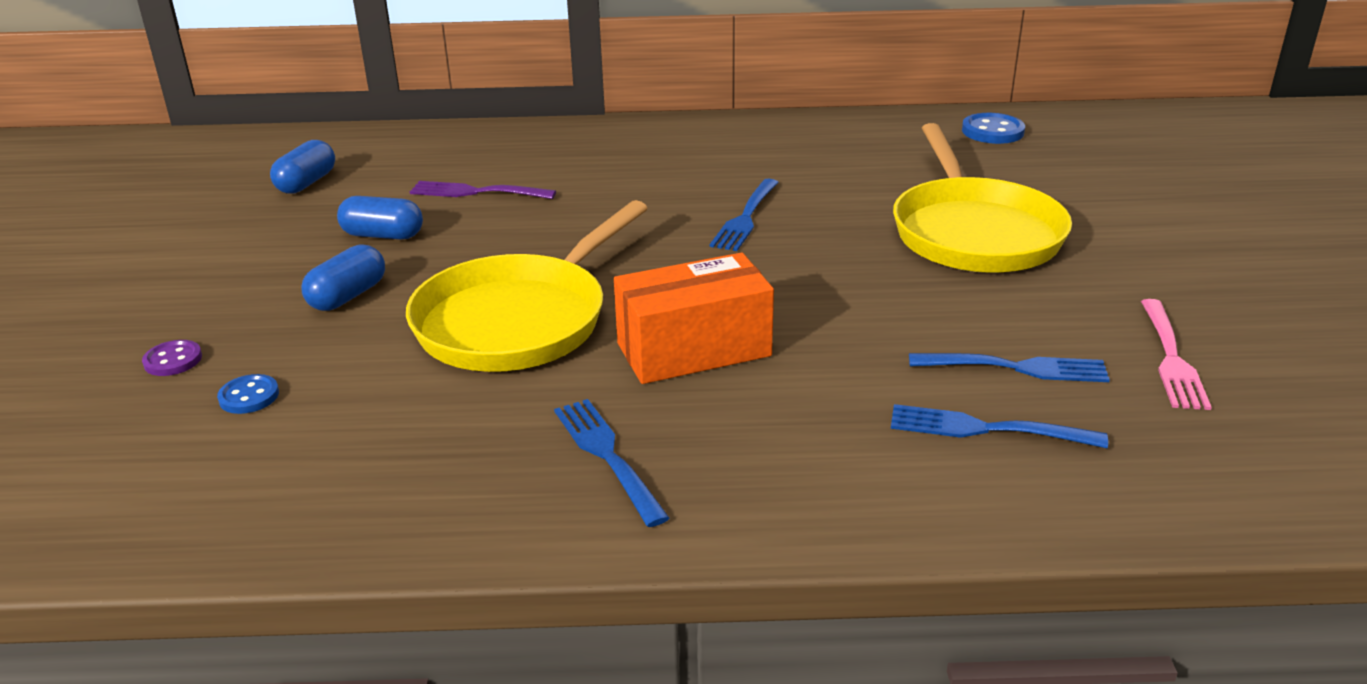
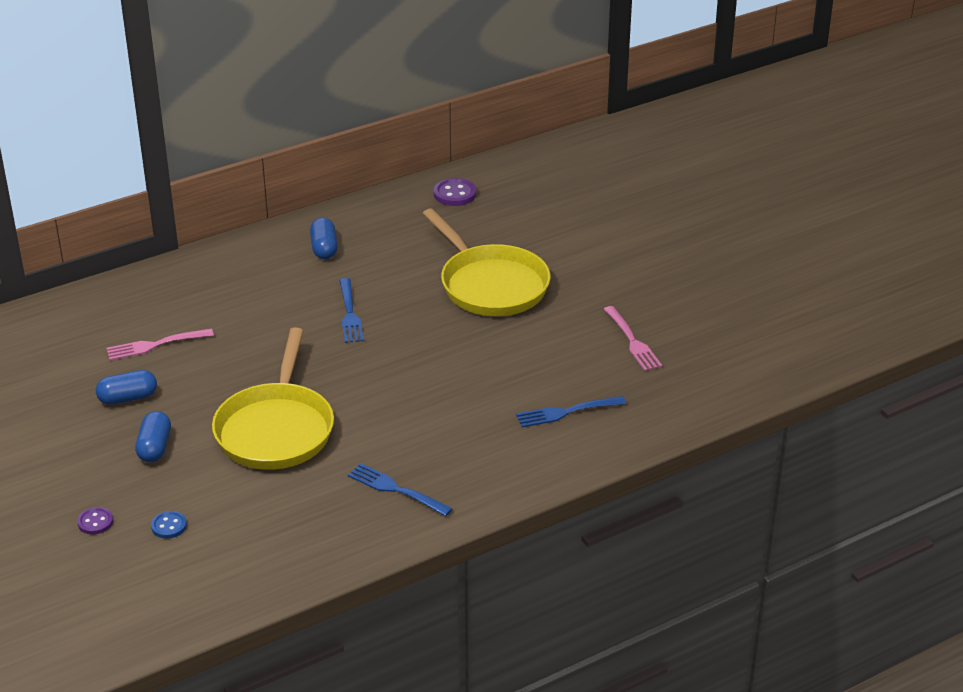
camera: 30 degrees left, 5 degrees up
blue capsule [270,140,335,194] -> blue capsule moved to [310,218,338,259]
purple fork [410,181,556,199] -> pink fork [106,328,214,360]
orange box [614,252,774,384] -> none
blue fork [909,353,1110,382] -> none
blue button [962,113,1025,144] -> purple button [434,178,476,206]

